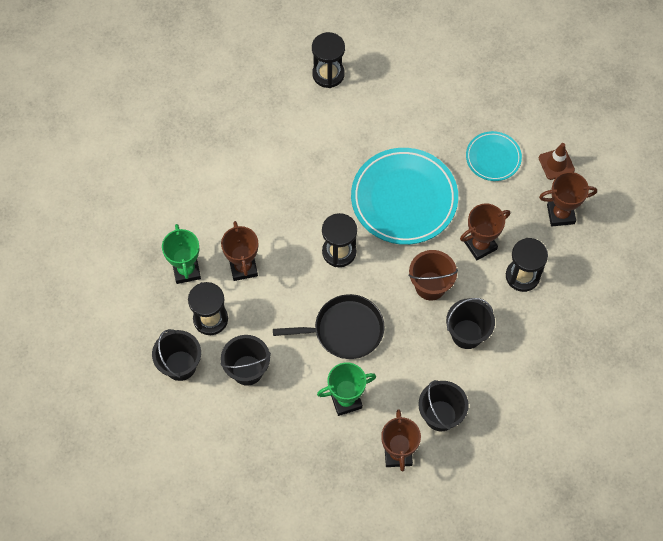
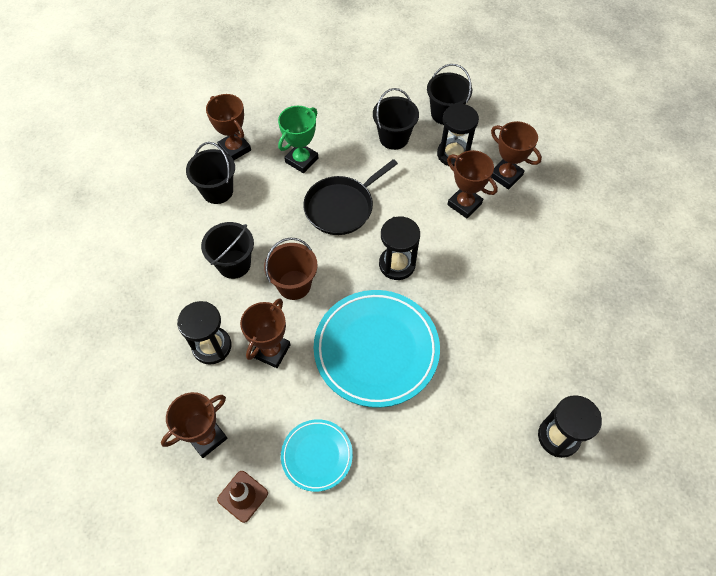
camera: 145 degrees right, 5 degrees down
green trophy [162,224,201,284] -> brown trophy [491,121,542,189]

